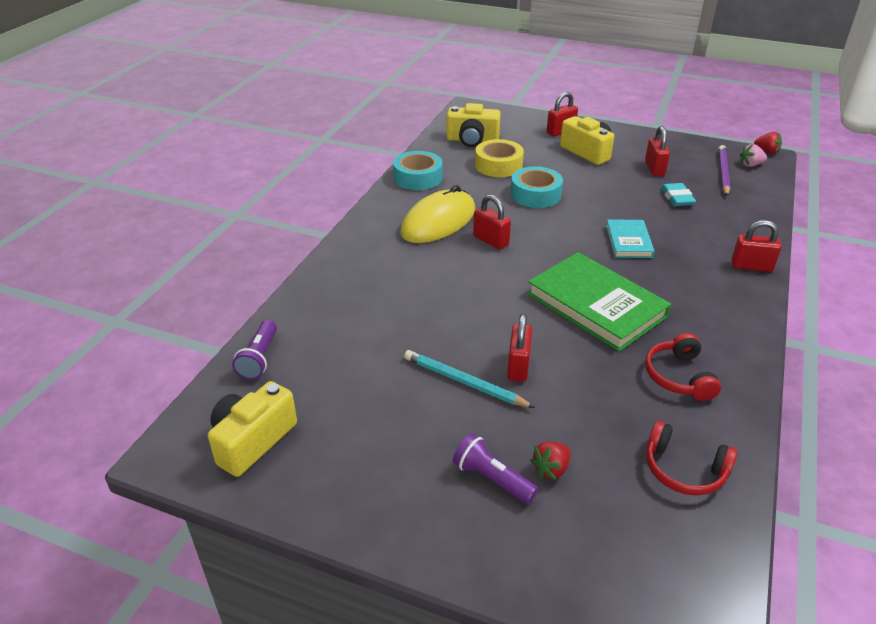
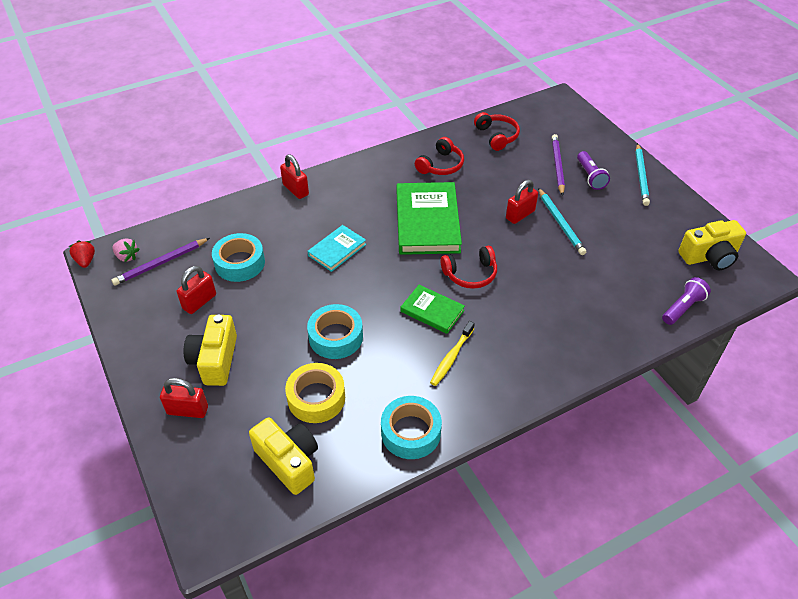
camera: 140 degrees left, 10 degrees up
yellow mouse [400,185,475,243] -> yellow toothbrush [430,321,475,386]
red padlock [473,195,511,250] -> green book [401,285,465,334]
red strawberry [530,442,571,480] -> purple pencil [552,134,565,196]
turquoise eraser [661,183,696,206] -> turquoise tape [212,233,265,282]
none -> red headphones [440,246,497,289]
none -> turquoise pencil [635,143,650,206]

